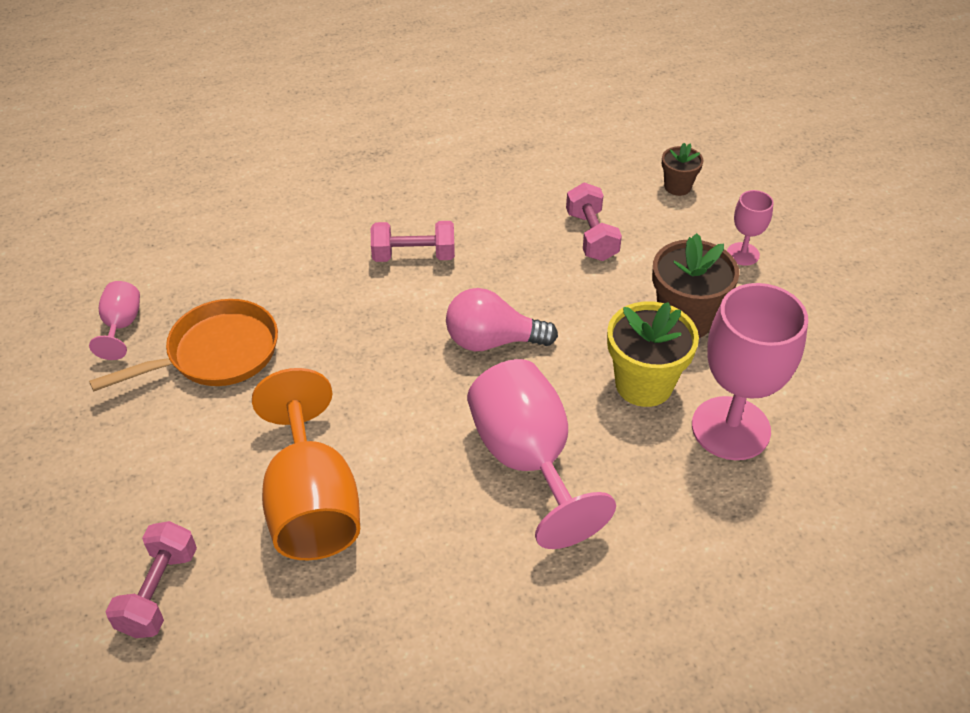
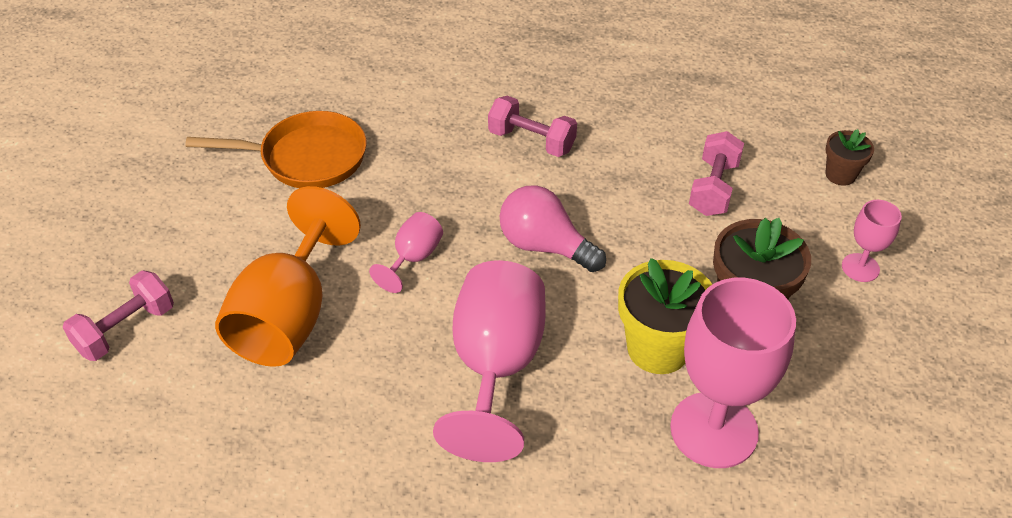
camera: 30 degrees right, 0 degrees up
pink goblet [89,281,140,360] -> pink goblet moved to [369,212,443,293]

